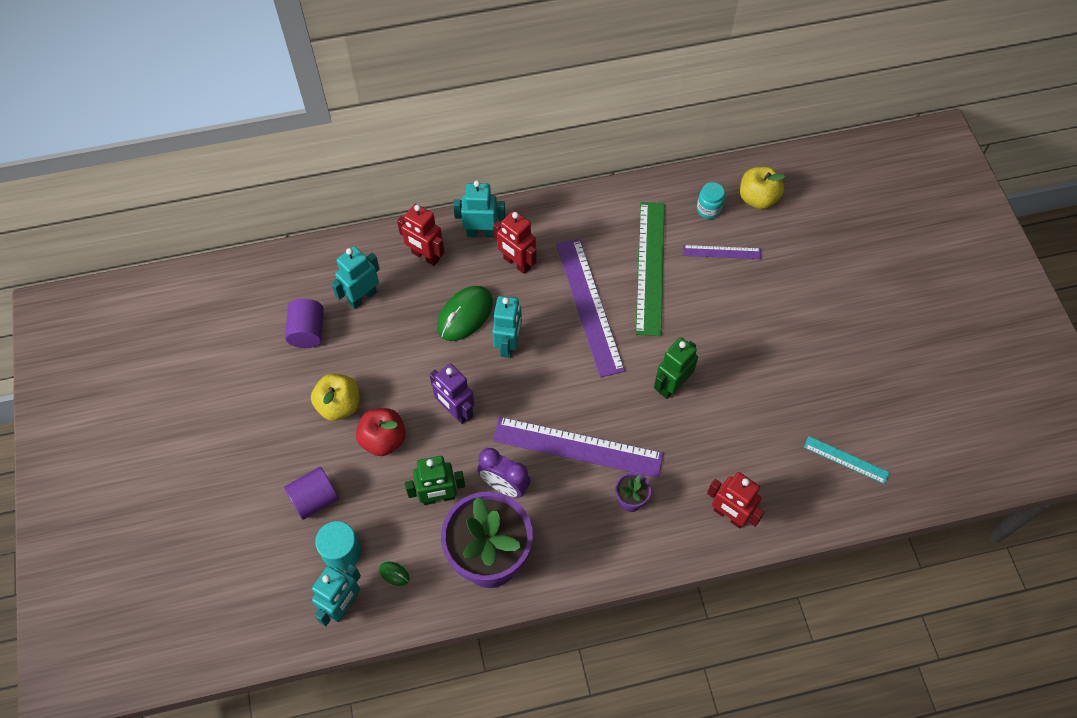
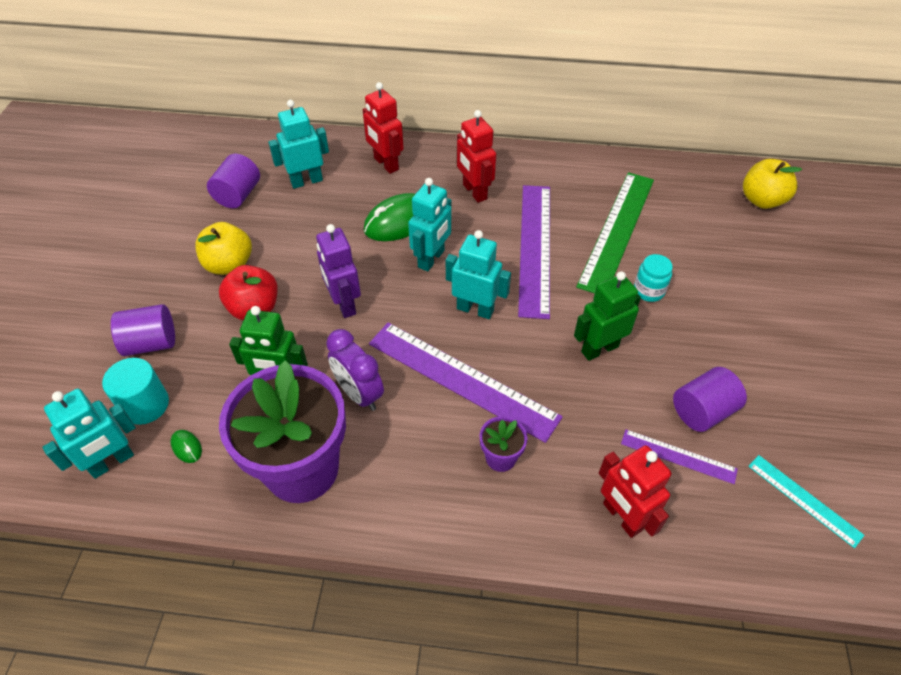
camera: 20 degrees right, 10 degrees down
turquoise robot [453,180,505,238] -> turquoise robot moved to [446,230,511,319]
purple ruler [683,245,761,259] -> purple ruler moved to [621,429,738,484]
turquoise jar [697,182,725,219] -> turquoise jar moved to [634,254,673,302]
none -> purple cylinder [673,367,747,432]

